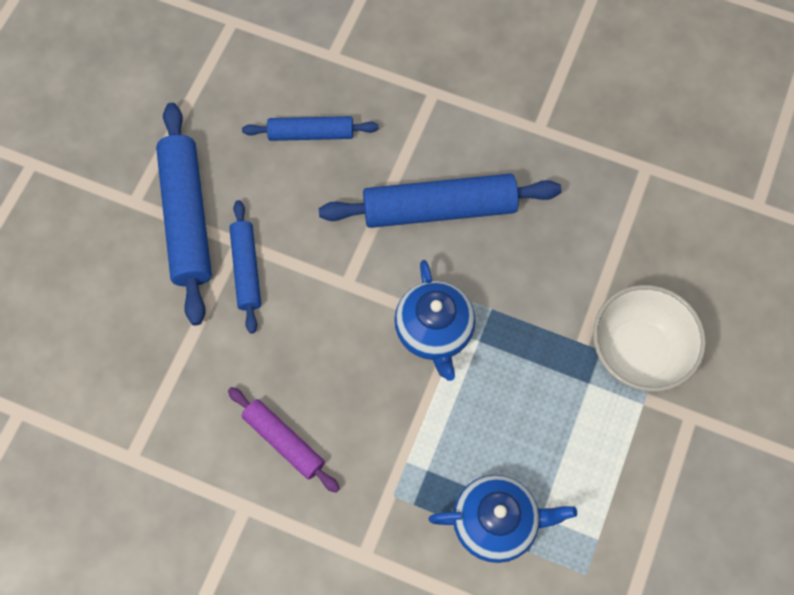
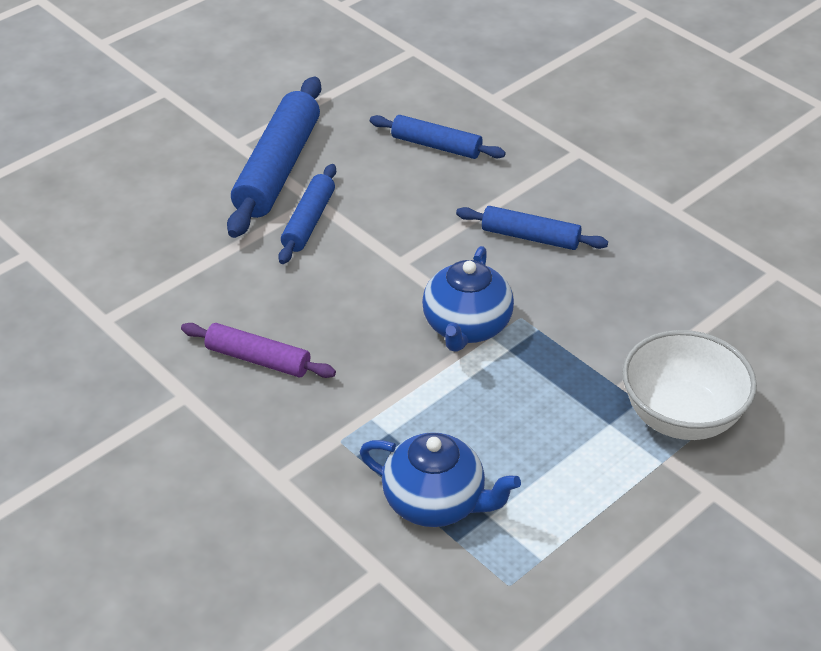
camera: 25 degrees right, 25 degrees down
purple rolling pin [228,387,340,493] -> purple rolling pin turned 45 degrees counterclockwise [181,323,336,378]
blue rolling pin [319,174,561,228] -> blue rolling pin [456,206,608,250], size x0.58

